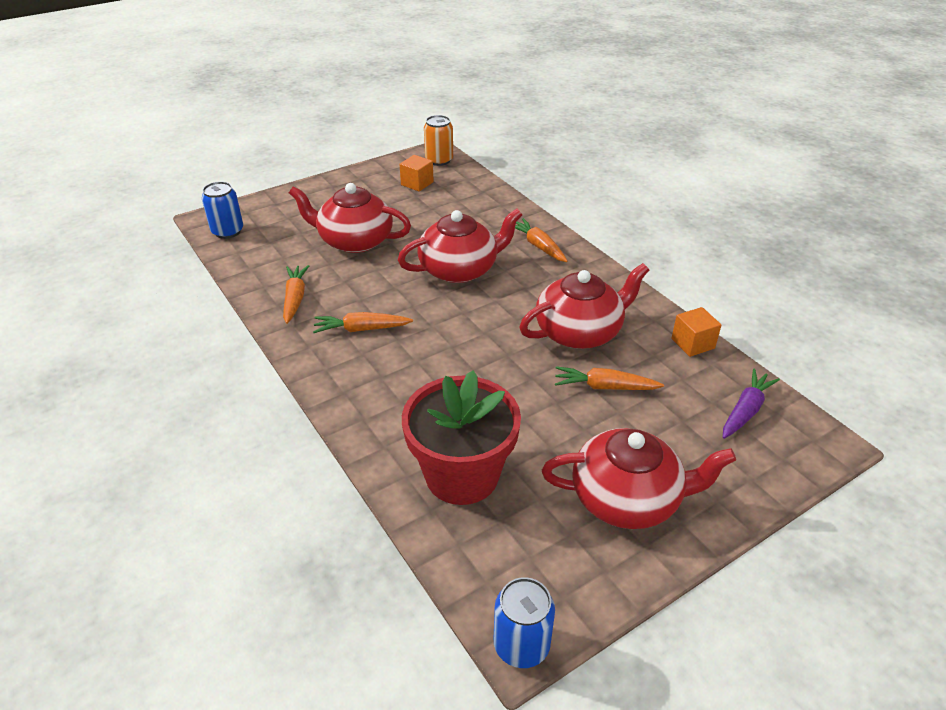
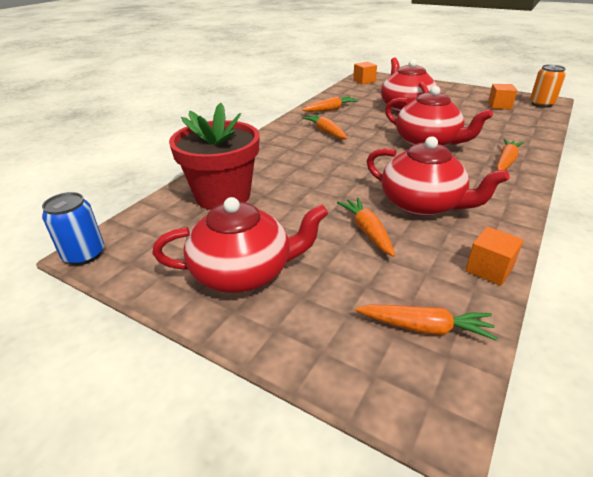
camera: 65 degrees right, 5 degrees down
blue can [202,181,243,239] -> orange cube [353,62,377,85]
red teapot [542,428,736,529] -> red teapot turned 75 degrees counterclockwise [152,197,329,293]
purple carrot [723,368,780,439] -> orange carrot [355,304,498,341]

